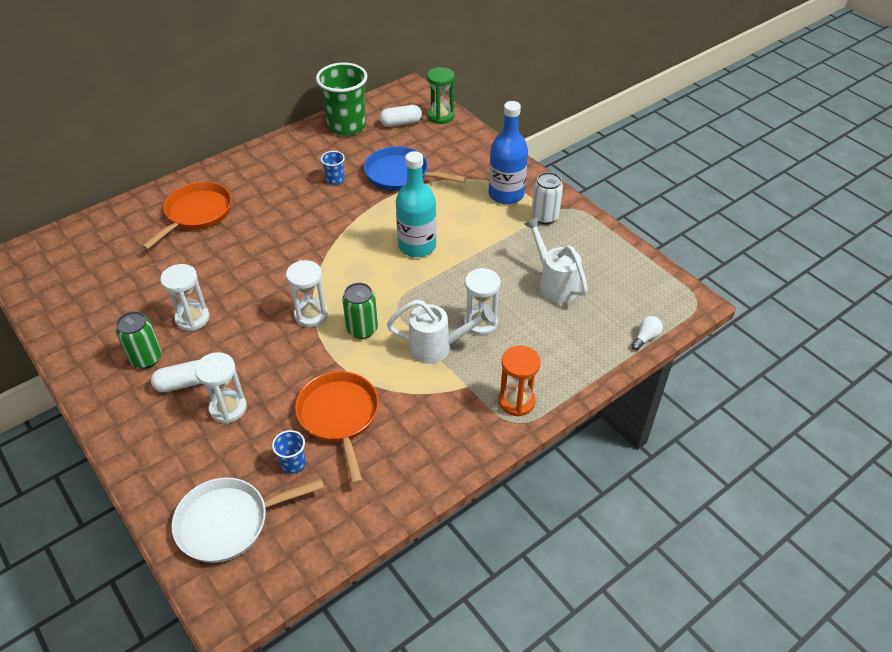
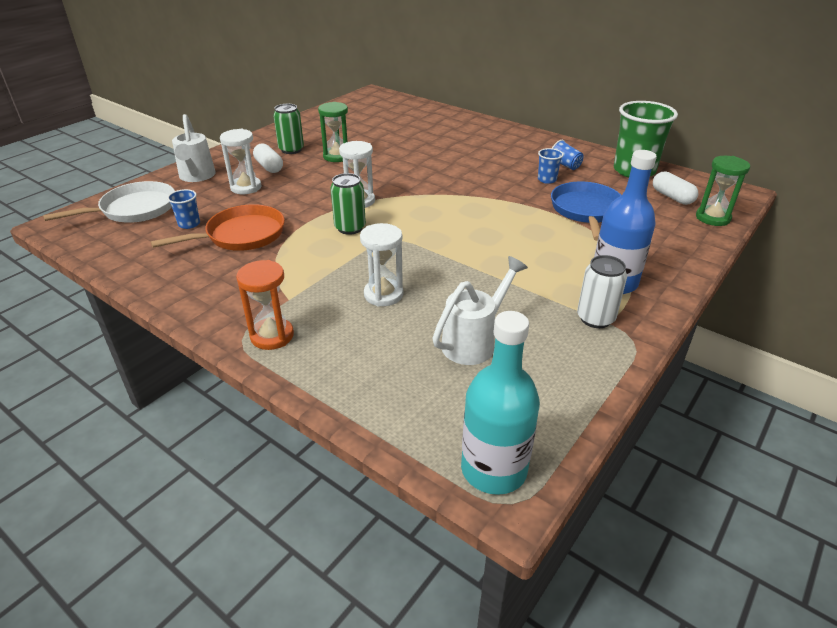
camera: 75 degrees right, 10 degrees down
orange pan [141,182,232,250] -> none
white hourglass [160,264,210,331] -> green hourglass [318,102,348,162]
white pan [172,477,324,563] -> white pan turned 90 degrees clockwise [43,181,175,223]
white watering can [387,300,495,364] -> white watering can moved to [172,114,216,182]
turquoise bottle [396,151,436,257] -> turquoise bottle moved to [461,311,540,495]
white light bulb [631,316,663,350] -> none
none -> blue cup [552,140,583,170]

